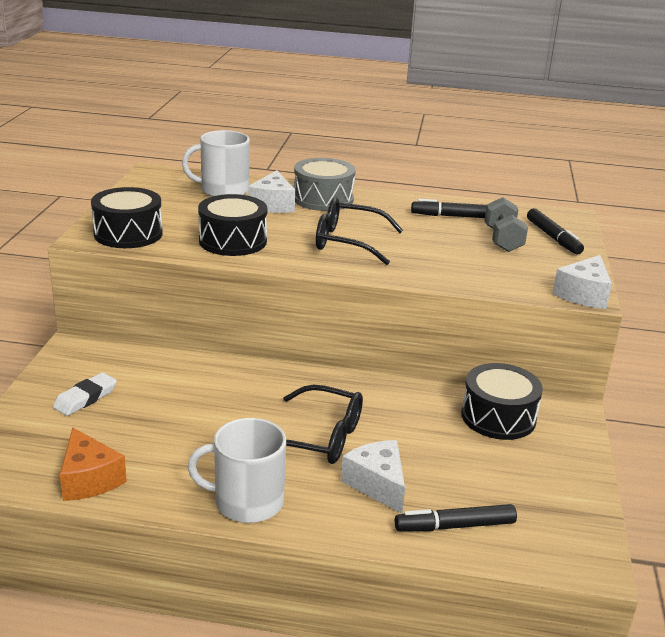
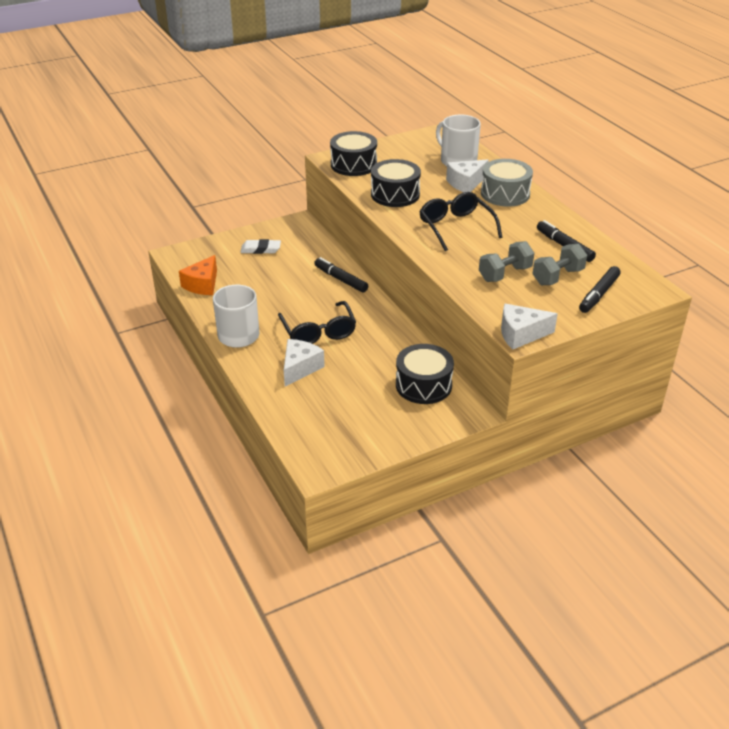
camera: 55 degrees right, 10 degrees up
black marker [395,504,517,531] -> black marker moved to [314,257,368,293]
none -> grey dumbbell [479,241,534,282]

